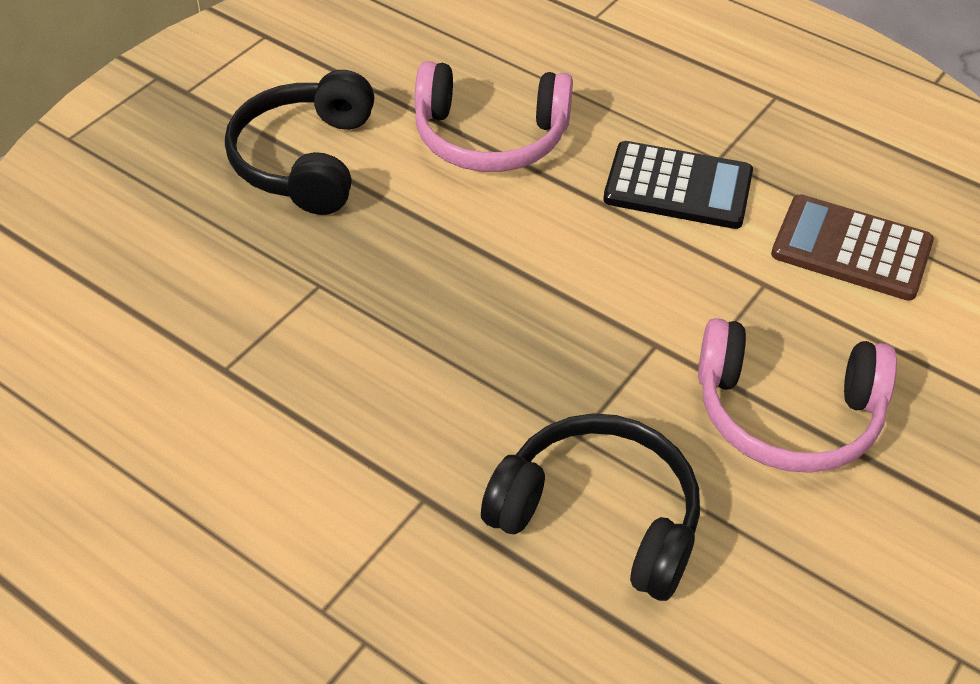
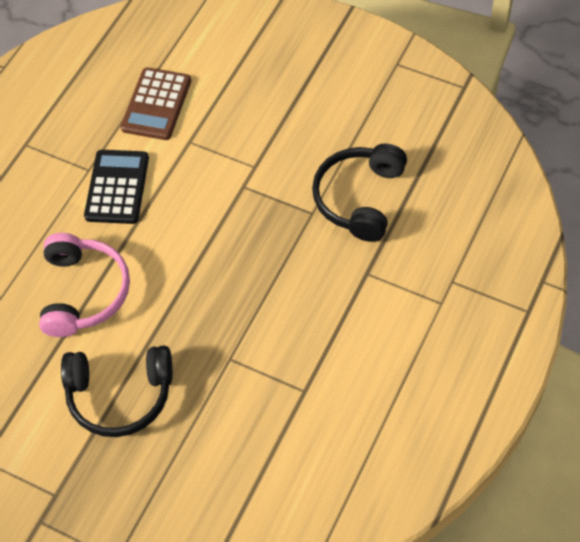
camera: 95 degrees left, 10 degrees up
pink headphones [698,318,897,473] -> none

